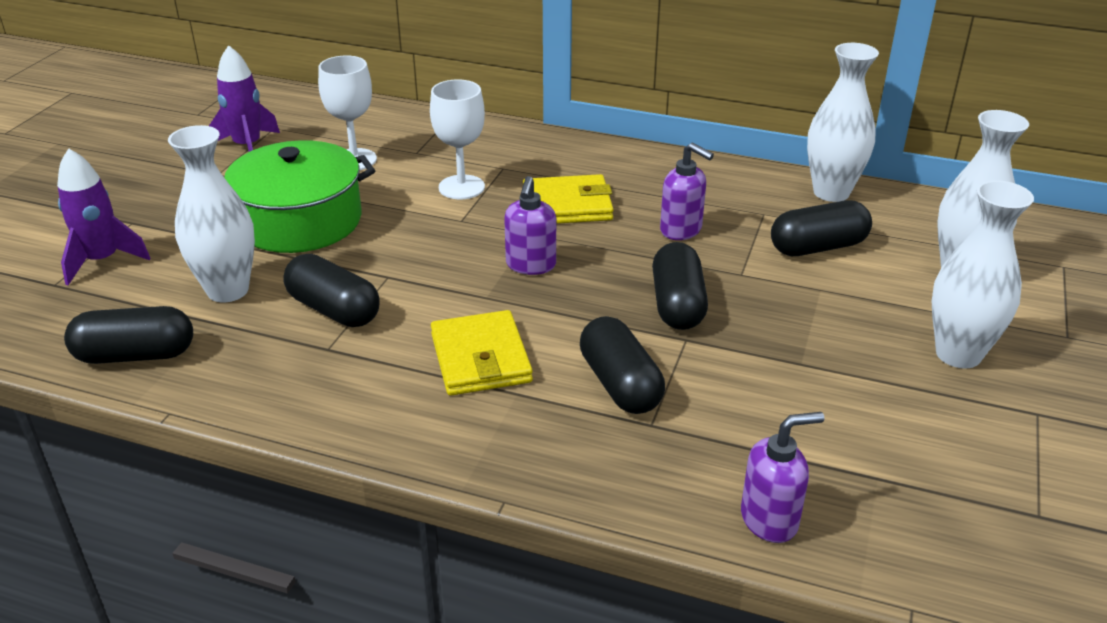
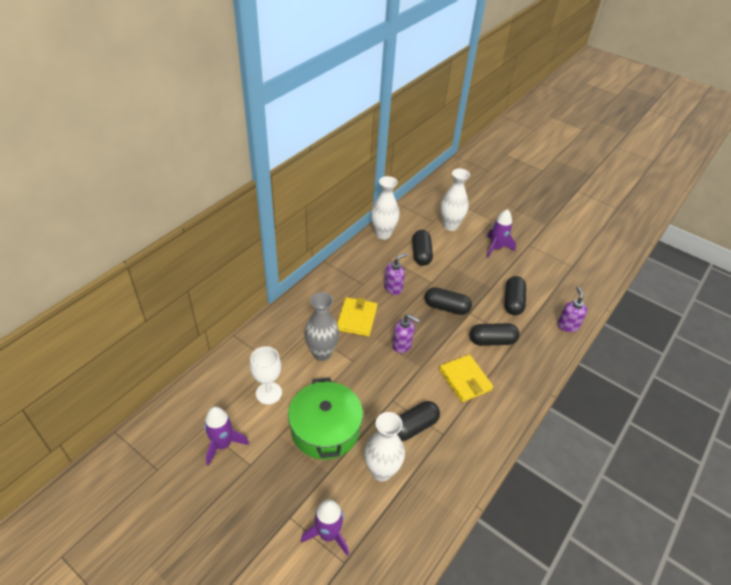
camera: 75 degrees left, 10 degrees up
black capsule [64,306,193,364] -> black capsule moved to [505,276,526,315]
white goblet [430,79,485,200] -> grey vase [304,292,339,361]
yellow wallet [431,310,533,396] -> yellow wallet turned 60 degrees clockwise [439,354,493,402]
white vase [932,180,1034,369] -> purple rocket [486,209,516,258]

